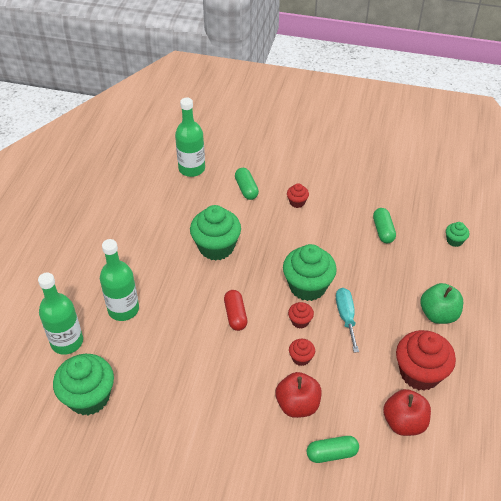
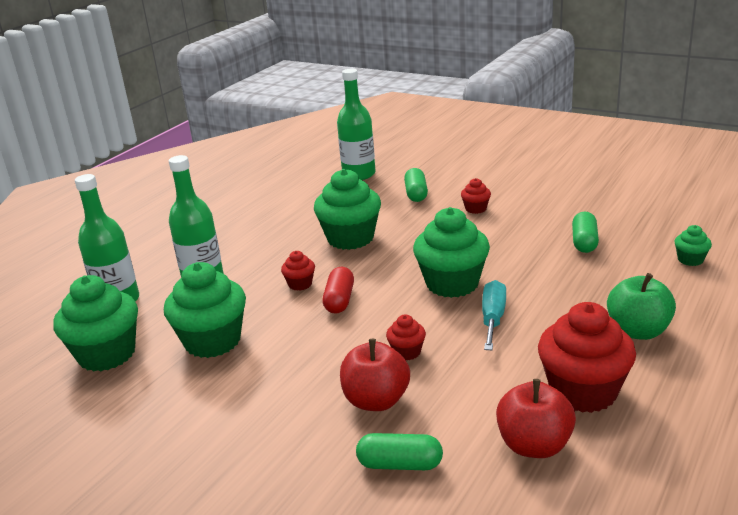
camera: 20 degrees right, 20 degrees down
red cupcake [288,302,314,329] -> red cupcake moved to [281,251,315,291]
none -> green cupcake [164,262,246,358]

